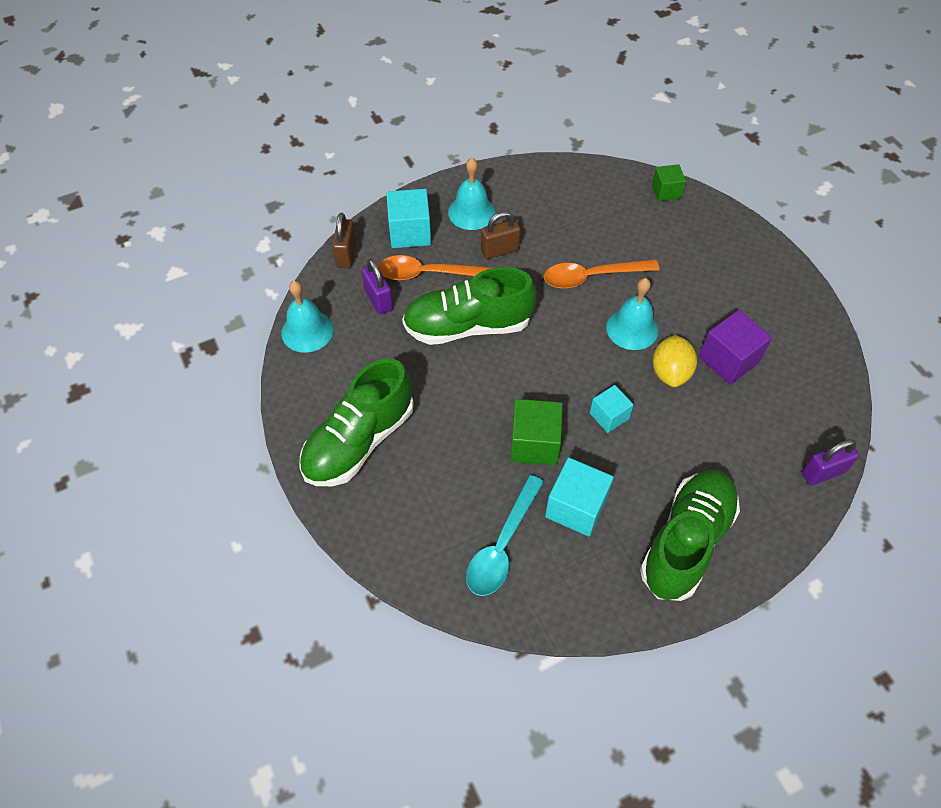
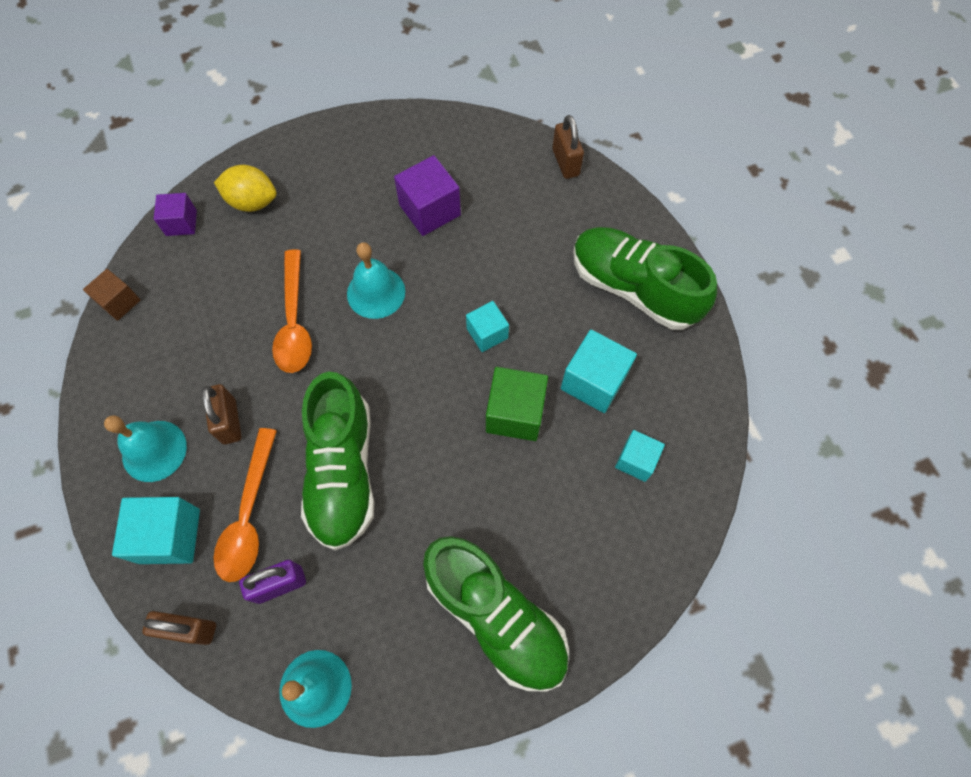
camera: 85 degrees left, 10 degrees up
turquoise spoon [466,475,544,596] -> turquoise cube [615,430,665,482]
green cube [652,164,686,201] -> purple cube [154,193,197,236]
yellow lemon [653,335,697,387] -> yellow lemon moved to [214,165,277,212]
purple padlock [802,439,859,485] -> brown padlock [552,115,584,179]
none -> brown cube [83,269,141,321]

